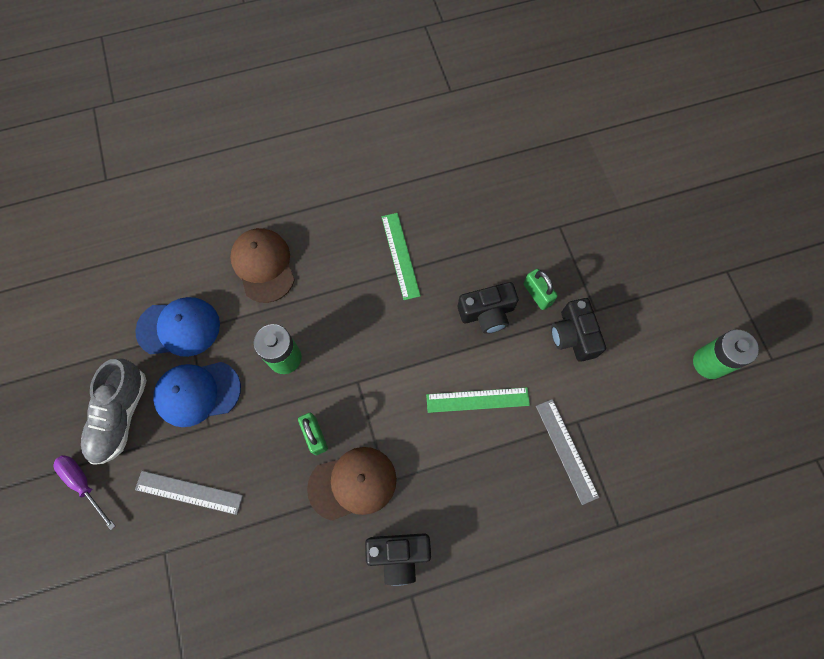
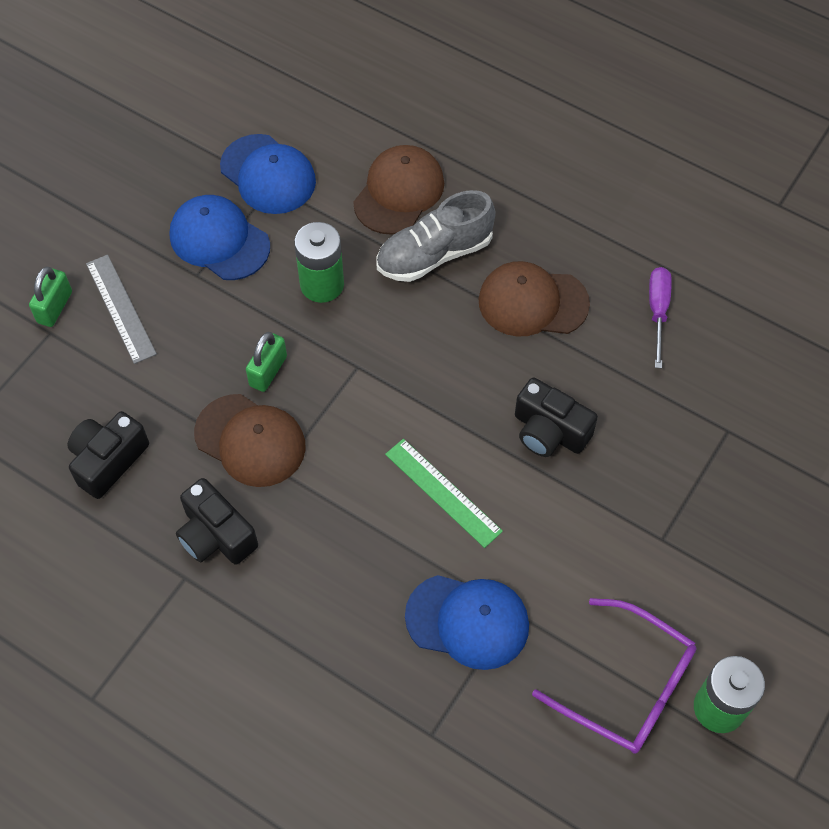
camera: 50 degrees right, 10 degrees down
purple screwdriver [53,455,115,530] -> purple screwdriver moved to [649,267,672,369]
grey shoe [81,359,147,465] -> grey shoe moved to [376,190,496,282]
green ruler [381,213,421,300] -> brown cap [478,261,590,337]
green padlock [523,269,558,310] -> green padlock moved to [29,267,72,327]
grey ruler [536,399,599,505] -> blue cap [405,575,529,670]
black camera [551,298,606,362] -> black camera moved to [67,411,149,499]
none -> purple glasses [532,598,696,754]

